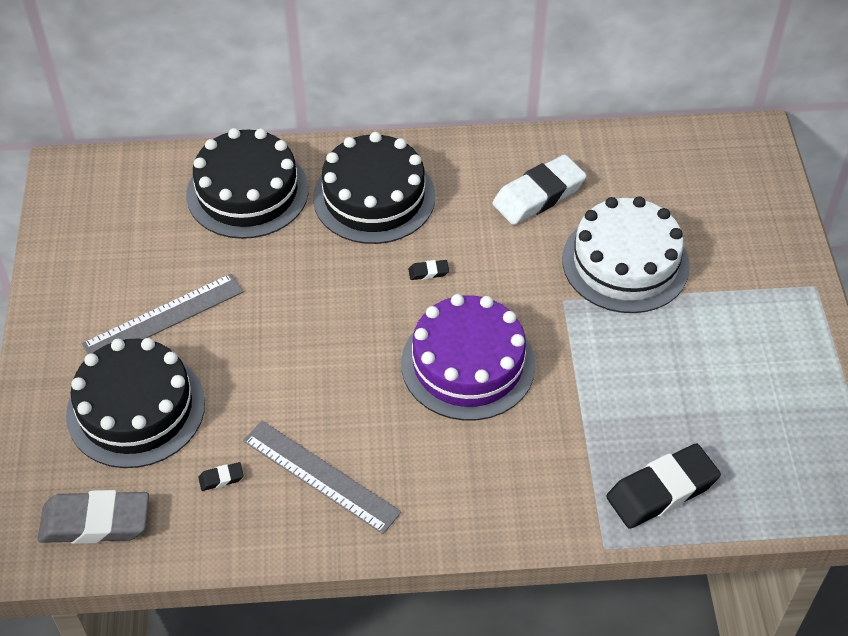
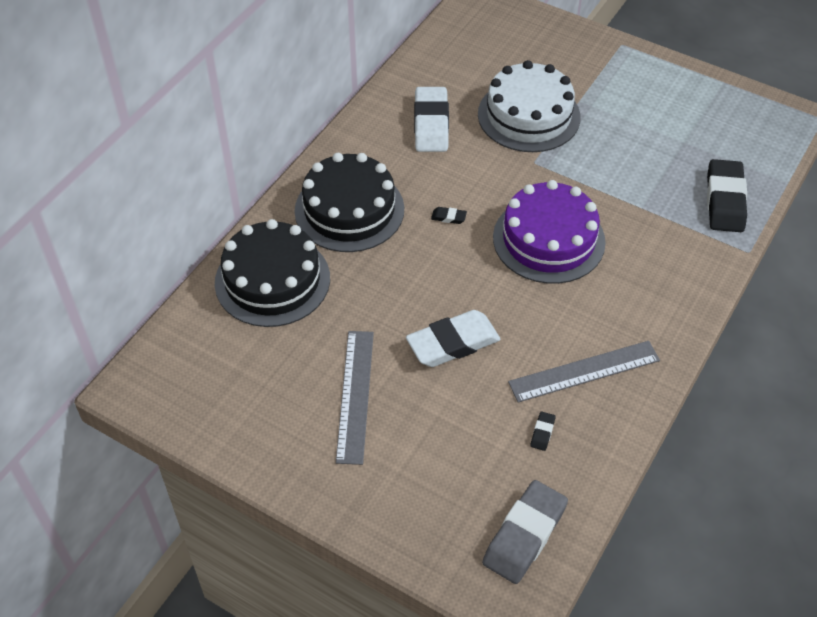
camera: 55 degrees left, 0 degrees up
black cake [66,338,205,468] -> none
black eraser [408,260,449,280] -> black eraser turned 75 degrees clockwise [431,207,467,224]
none -> white eraser [406,310,501,367]

